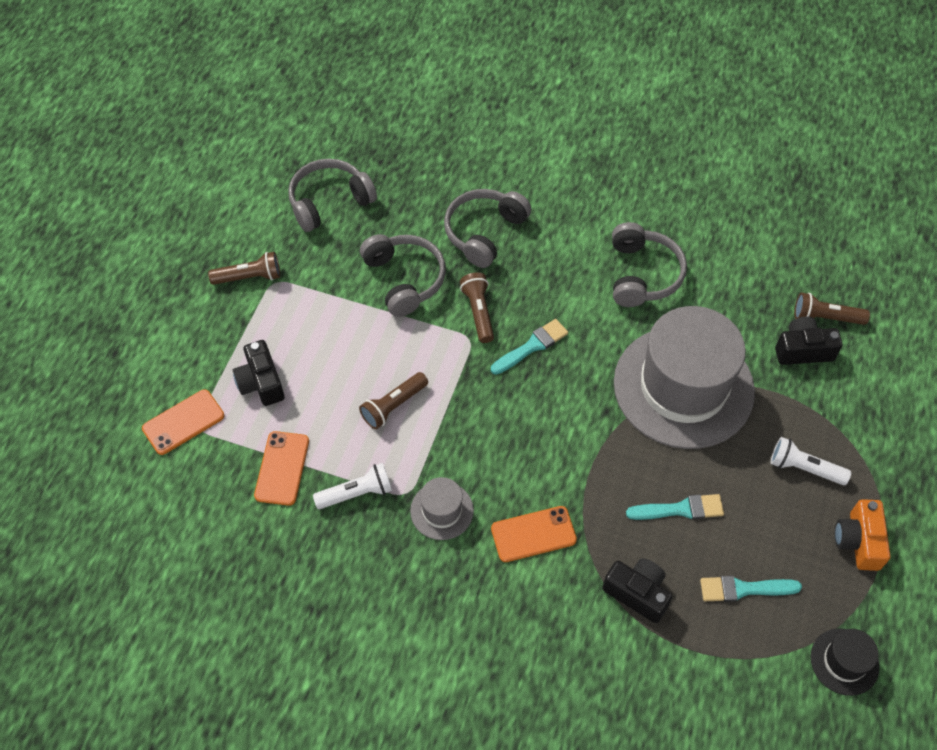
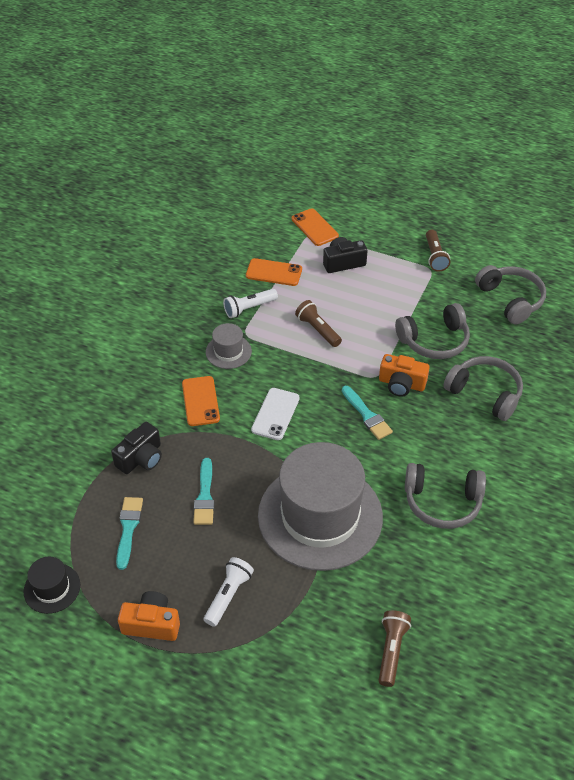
camera: 95 degrees right, 10 degrees down
white flashlight [313,463,392,509] -> white flashlight turned 75 degrees clockwise [223,289,278,318]
brown flashlight [460,273,494,343] -> orange camera [379,354,430,397]
black camera [775,316,842,365] -> none
none -> white phone [251,388,300,440]

